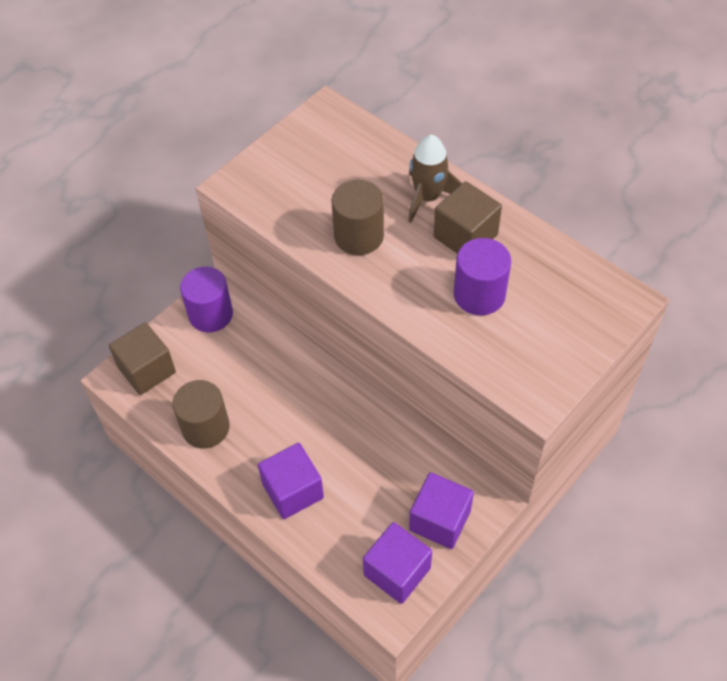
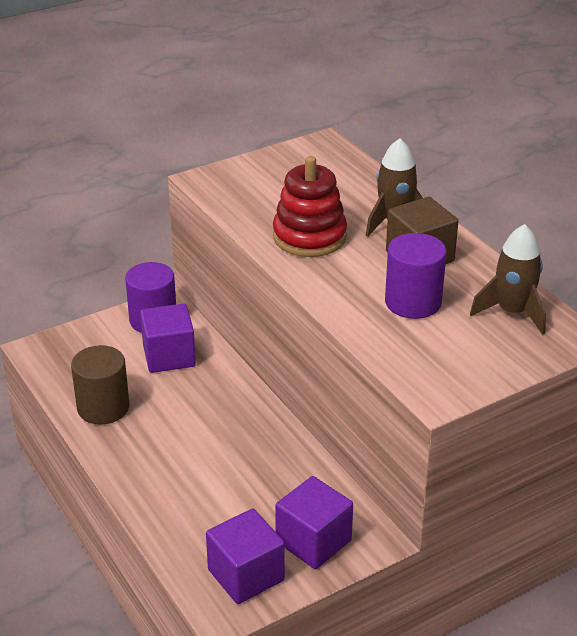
camera: 15 degrees right, 20 degrees down
brown cube [109,322,176,395] -> none
purple cube [258,443,324,519] -> purple cube moved to [140,304,196,373]
brown cylinder [332,180,384,255] -> red stacking toy [273,156,347,257]
none -> brown rocket [470,224,546,335]

